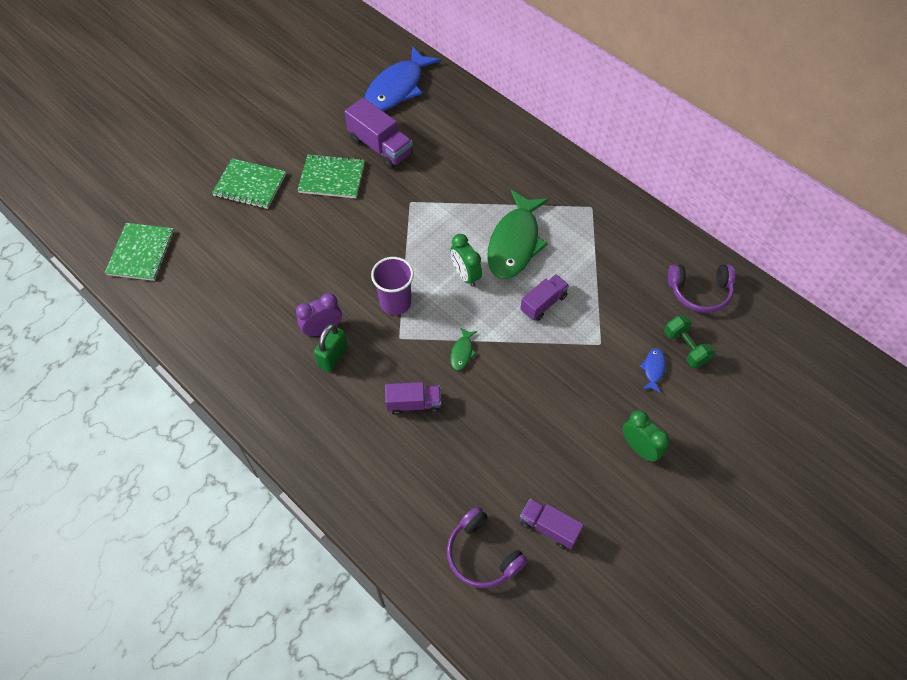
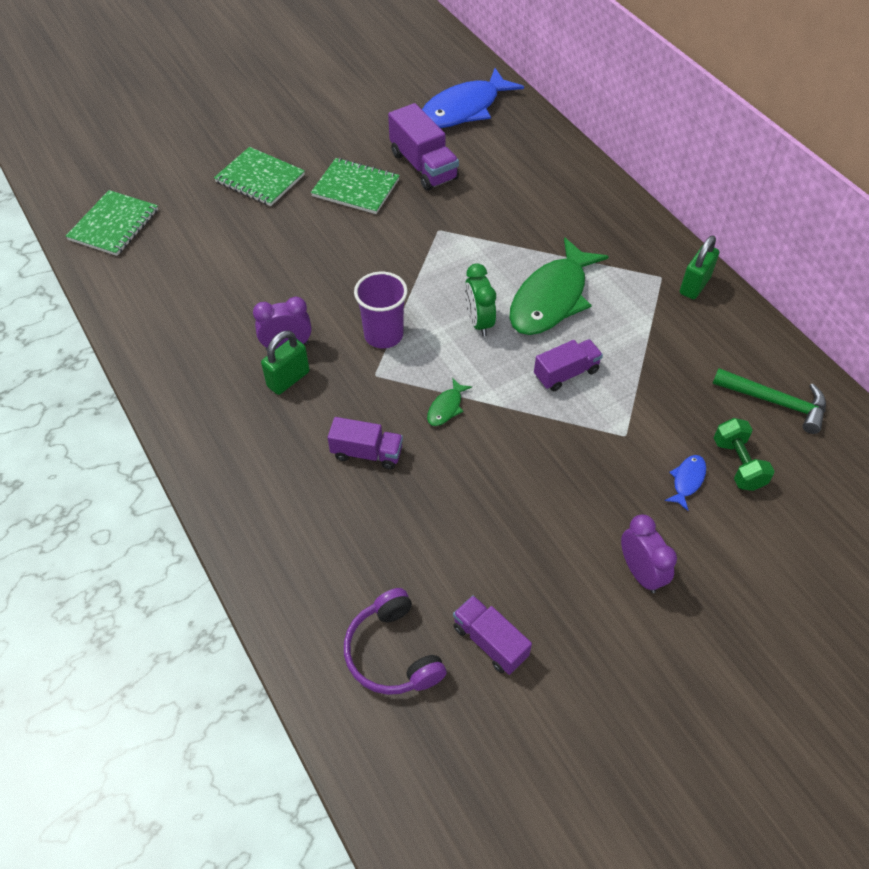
camera: 15 degrees right, 5 degrees down
green clock [623,410,669,462] -> purple clock [621,514,677,593]
purple headphones [668,264,735,313] -> green hammer [712,368,826,434]
none -> green padlock [680,236,719,299]

